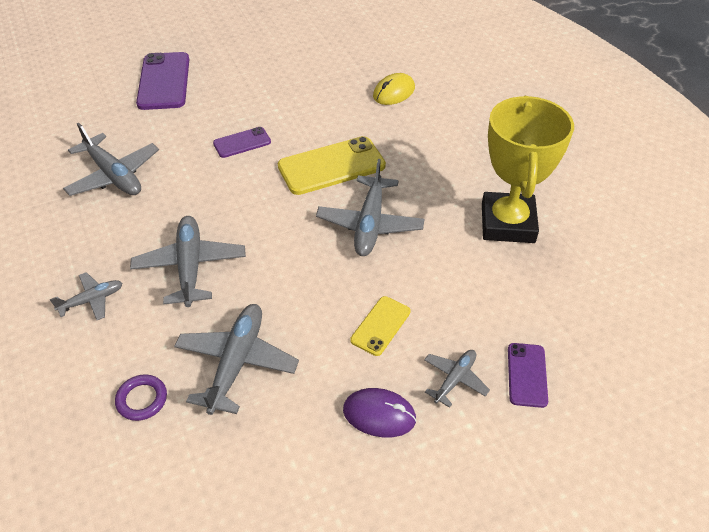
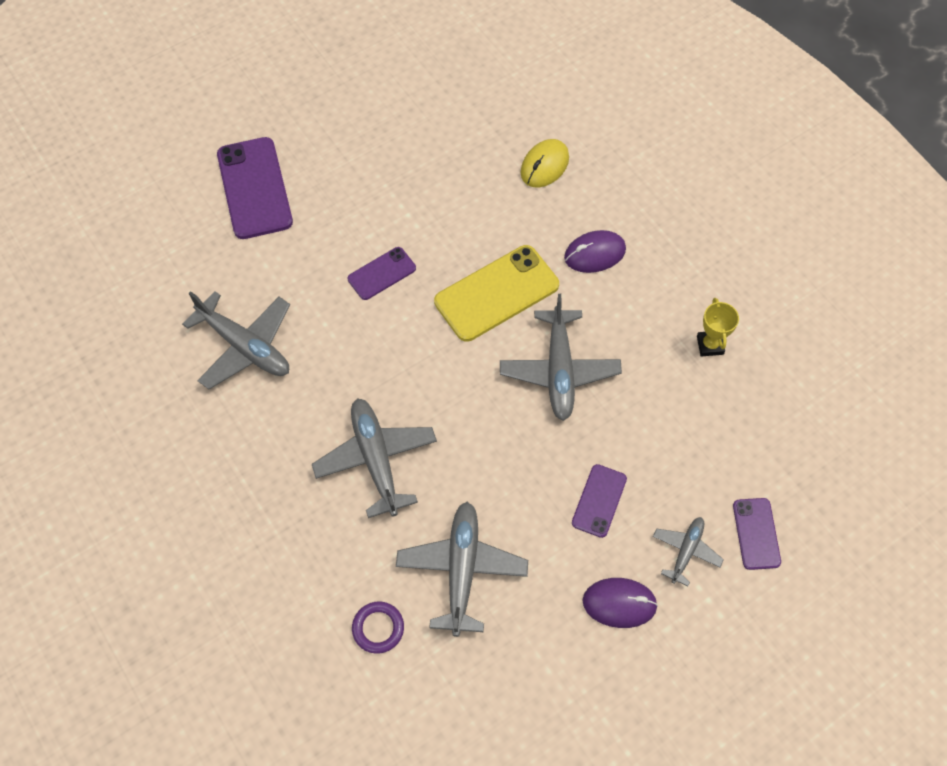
camera: 10 degrees left, 15 degrees up
grey plane [50,272,122,320] -> none
yellow phone [350,296,411,356] -> purple phone [572,464,627,538]
yellow trophy [482,96,574,243] -> yellow trophy [697,298,739,357], size x0.41
none -> purple mouse [564,230,626,273]

